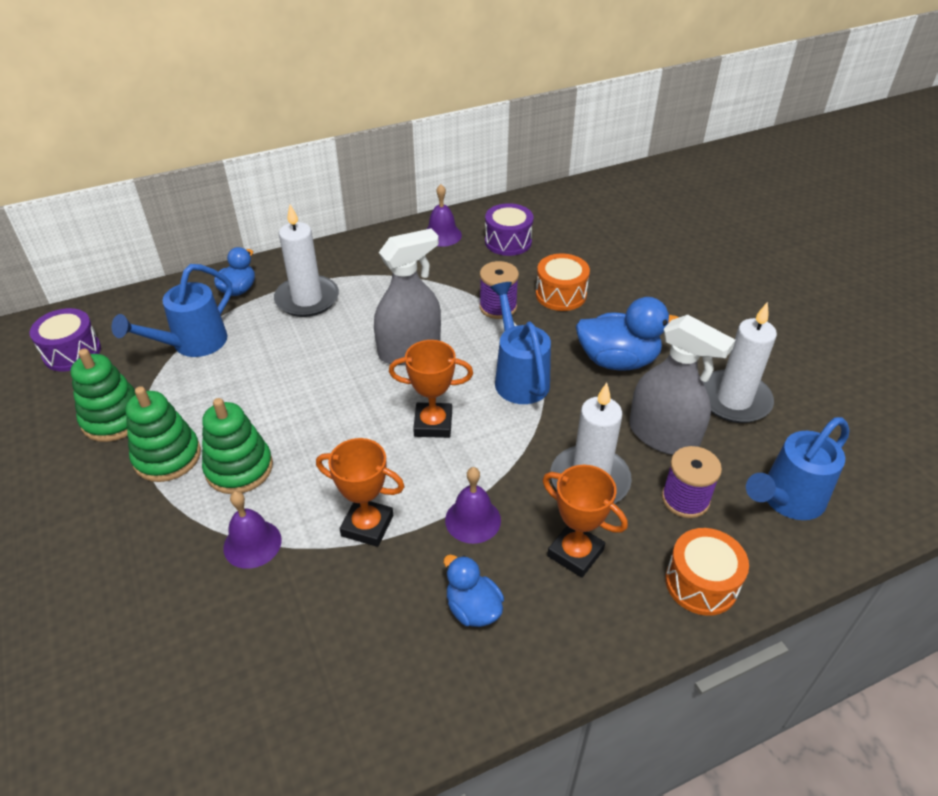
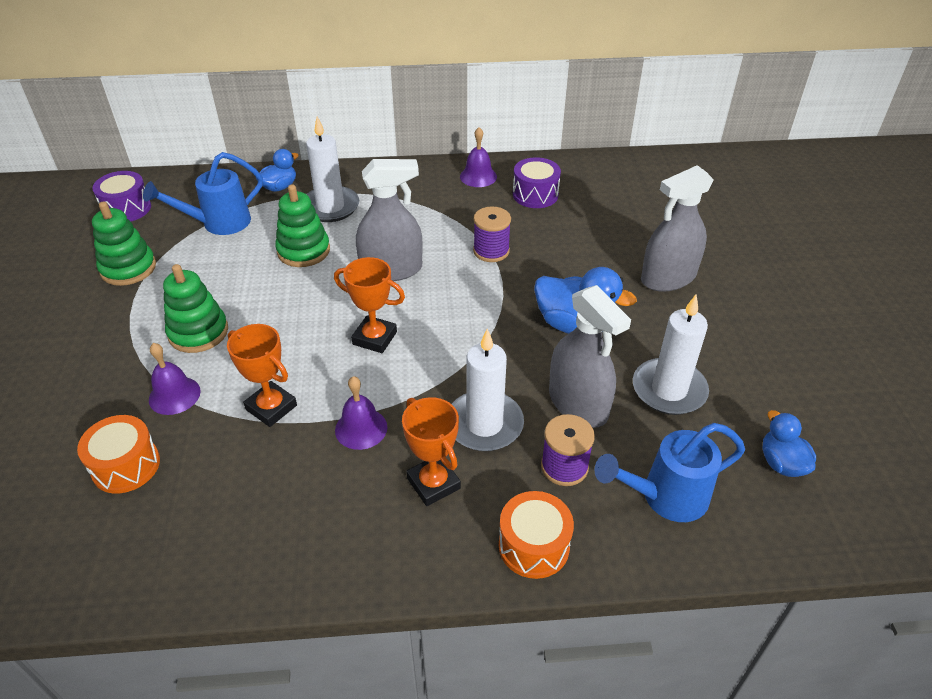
camera: 20 degrees right, 0 degrees up
green stacking toy [126,386,201,482] -> green stacking toy moved to [275,184,330,267]
blue duck [444,554,504,627] -> blue duck moved to [762,410,816,477]
blue watering can [490,282,551,404] -> none
orange drum [536,254,590,311] -> orange drum moved to [77,415,160,494]
none -> grey spray bottle [641,165,714,292]

